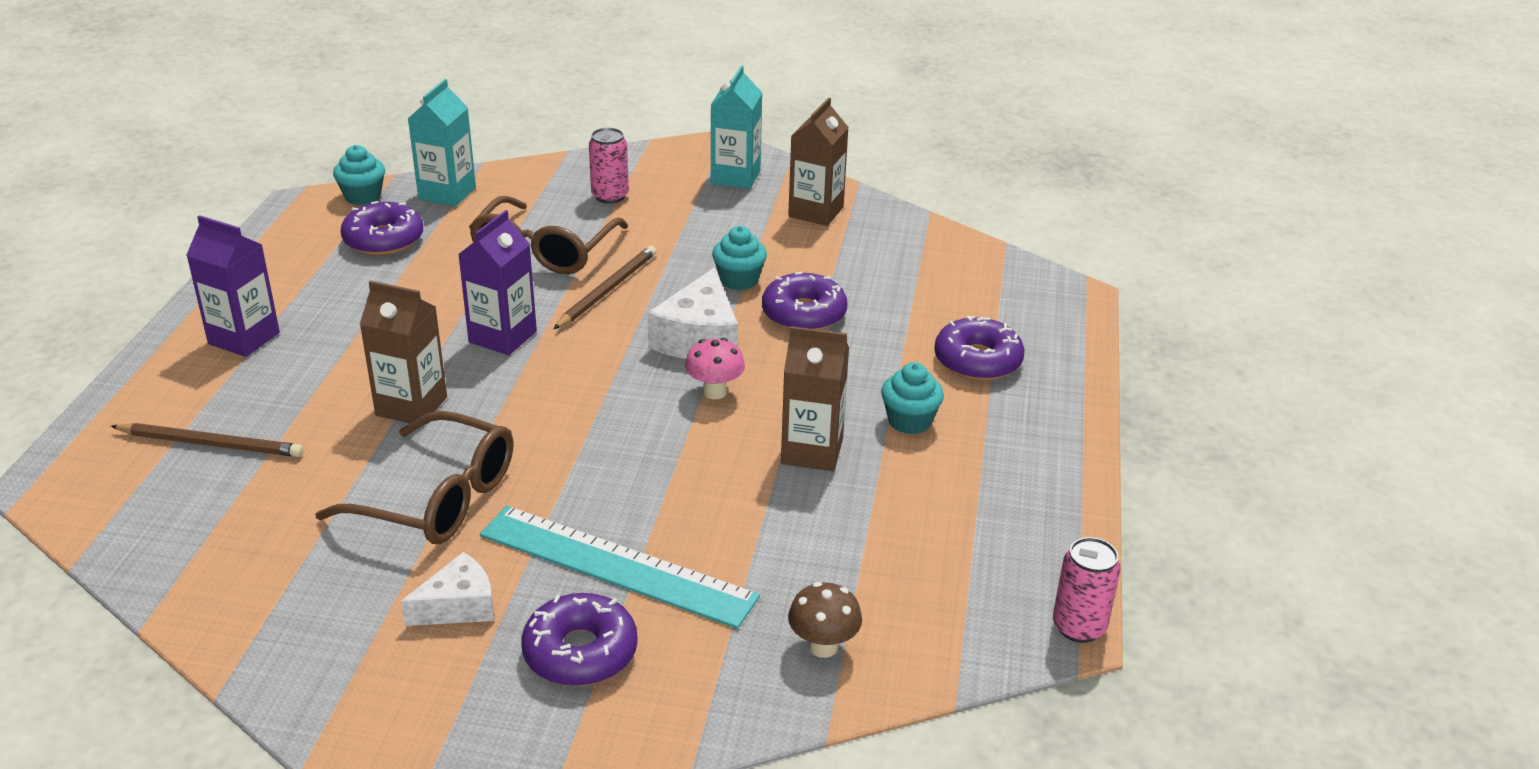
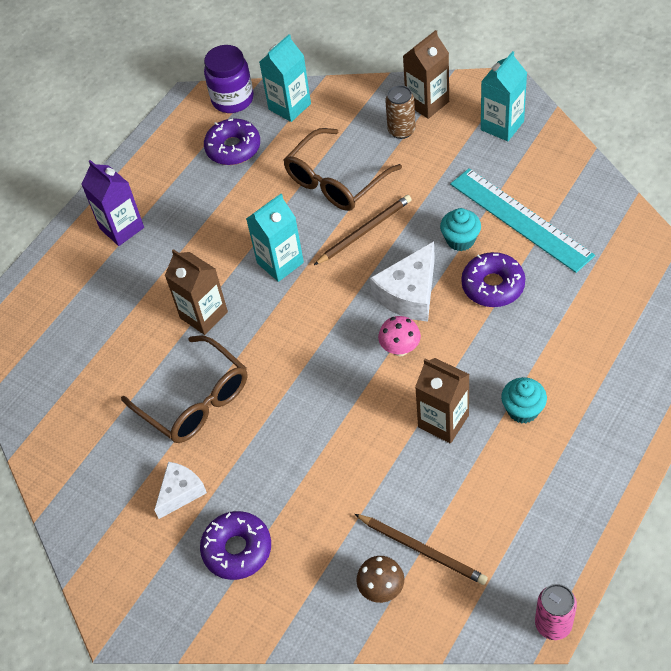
camera: 30 degrees right, 20 degrees up
brown pencil [111,423,303,457] -> brown pencil moved to [355,514,488,585]
turquoise cupcake [333,145,385,205] -> purple jar [204,45,254,113]
white cheese [401,552,494,626] -> white cheese turned 45 degrees counterclockwise [154,462,207,519]
purple carton [458,210,537,355] -> turquoise carton [246,194,304,282]
turquoise ruler [480,506,760,629] -> turquoise ruler moved to [450,168,595,273]
pink can [589,128,629,204] -> brown can [385,85,416,139]
brown carton [788,98,849,226] -> brown carton moved to [403,30,449,119]
purple donut [934,316,1025,381] -> none

